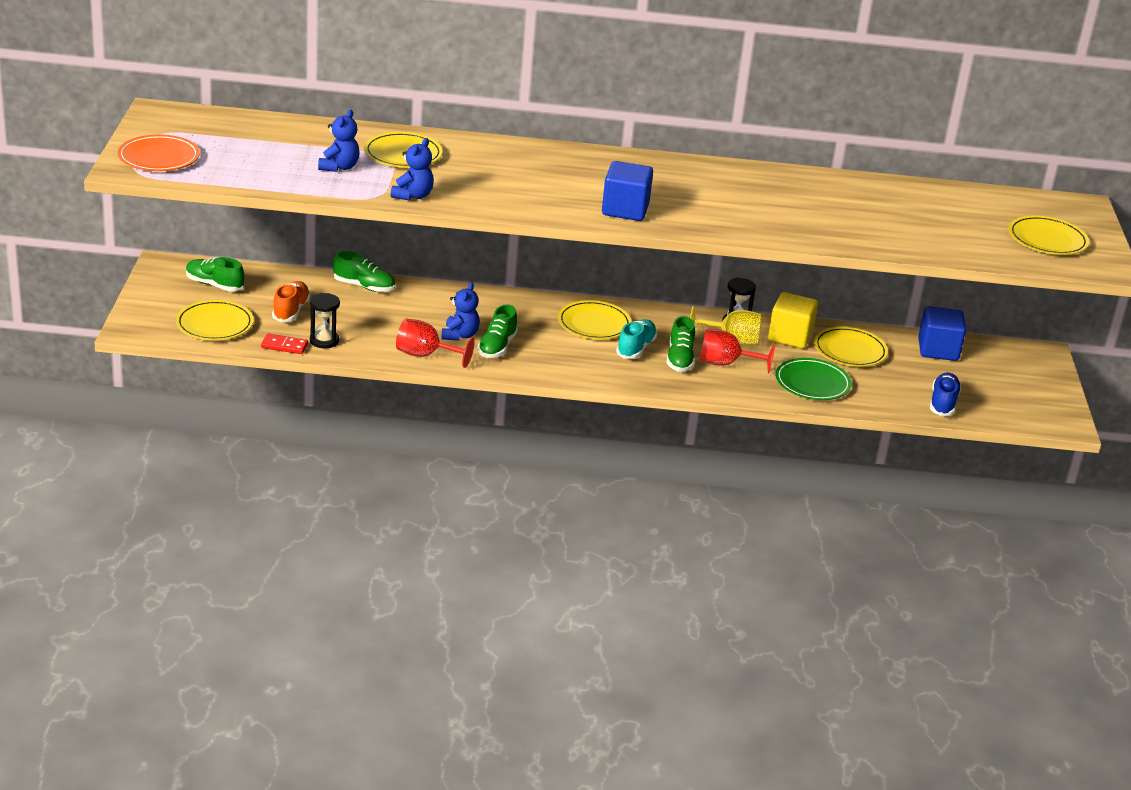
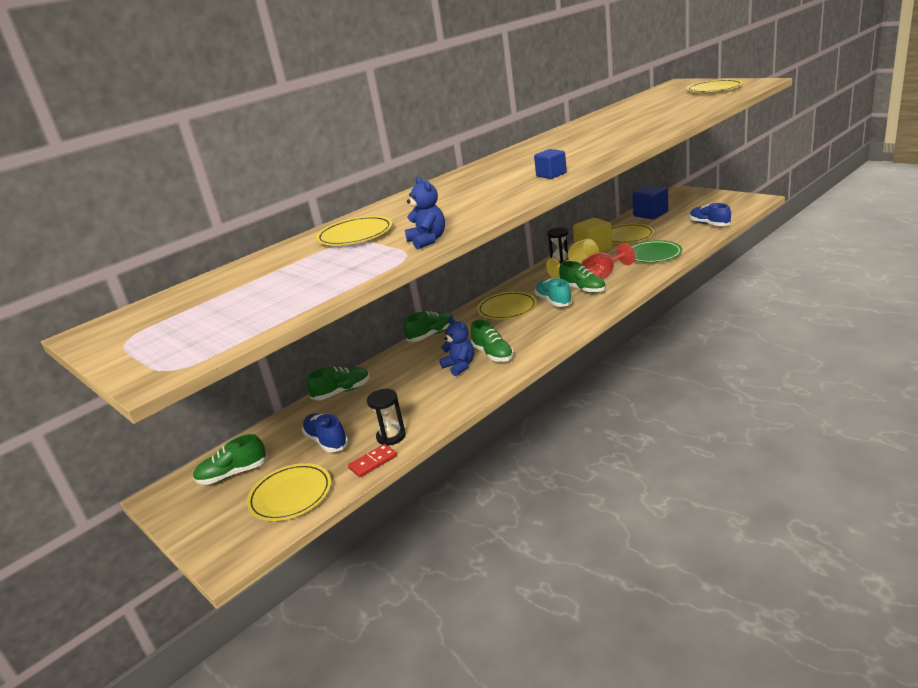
camera: 40 degrees left, 5 degrees down
orange plate [118,135,200,171] -> none
orange shoe [272,281,310,322] -> blue shoe [302,413,349,452]
blue teddy bear [318,110,360,172] -> none
red goblet [396,319,475,368] -> none
blue cube [602,161,653,221] -> blue cube [534,149,567,179], size x0.62
none -> green shoe [403,311,454,342]

